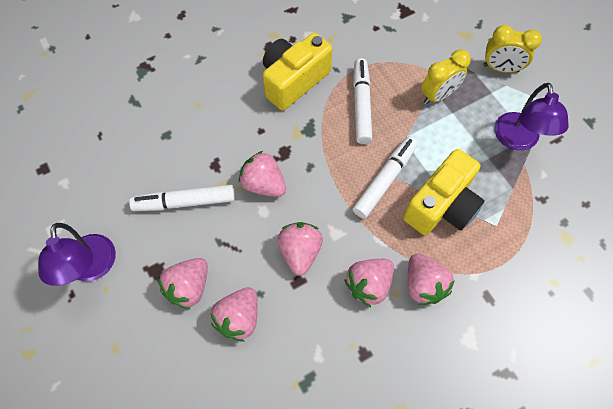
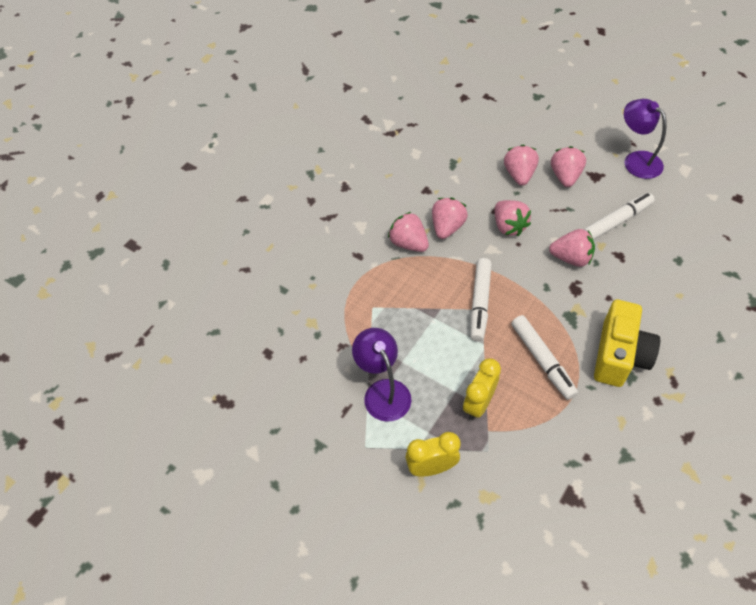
camera: 155 degrees right, 10 degrees down
yellow camera [403,149,484,235] -> none

